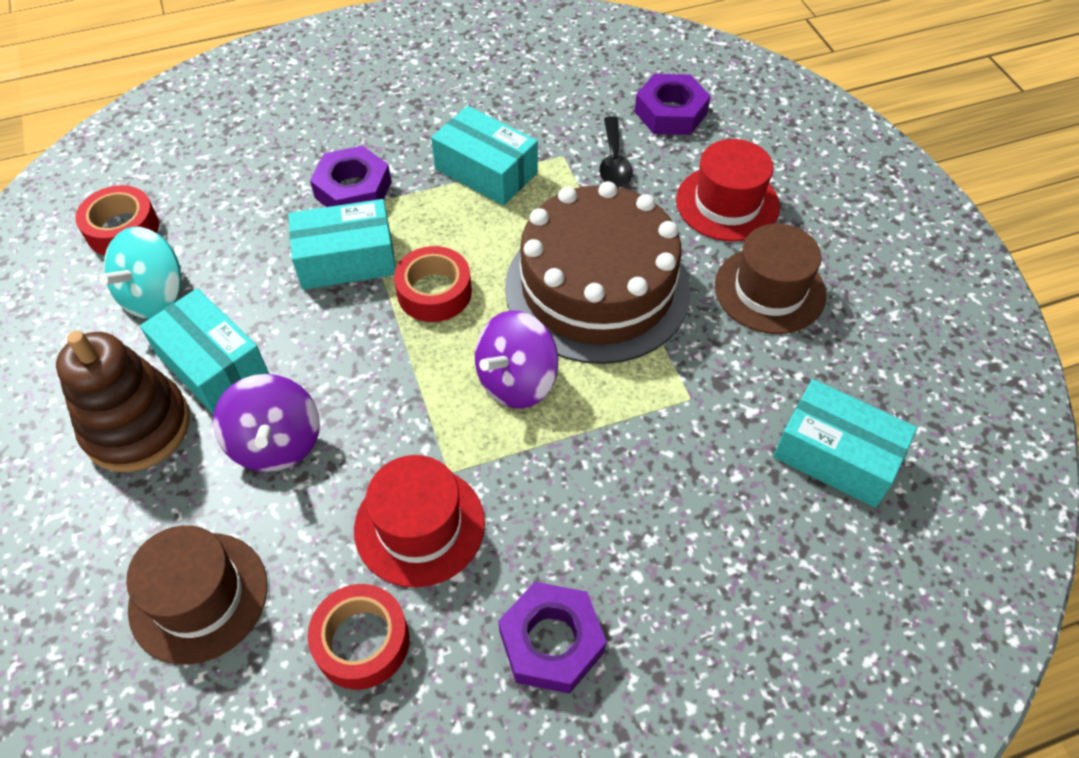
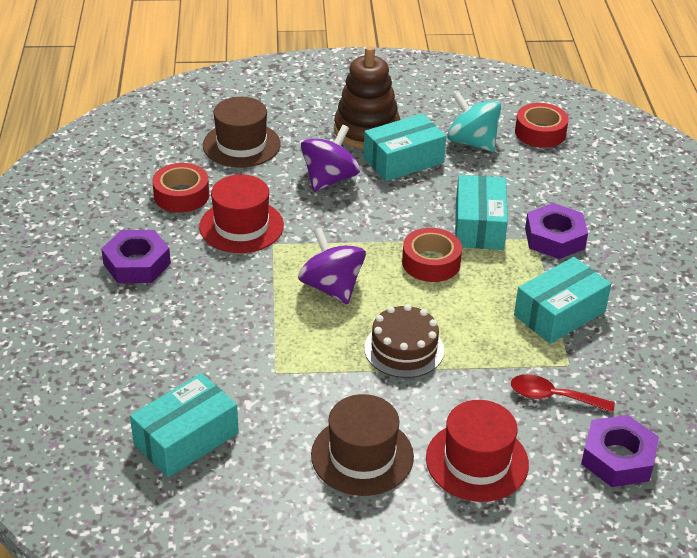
camera: 105 degrees right, 15 degrees down
purple spinning top [213,374,320,472] -> purple spinning top turned 120 degrees clockwise [301,125,360,192]
brown cake [505,181,690,364] -> brown cake [364,304,444,378], size x0.51
black spoon [599,116,633,187] -> red spoon [511,374,615,413]

